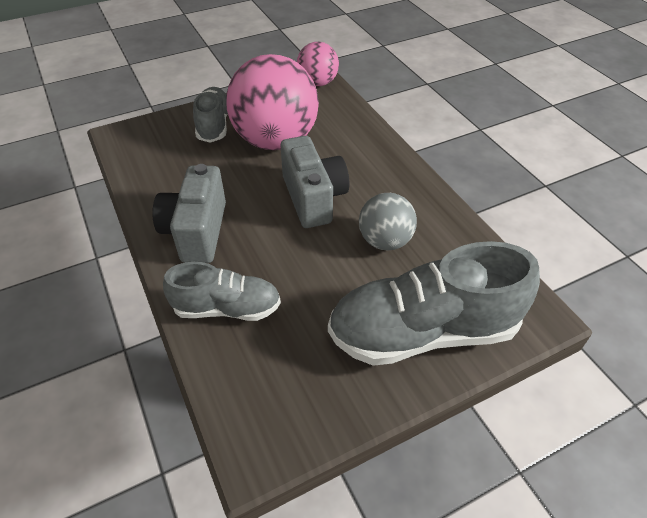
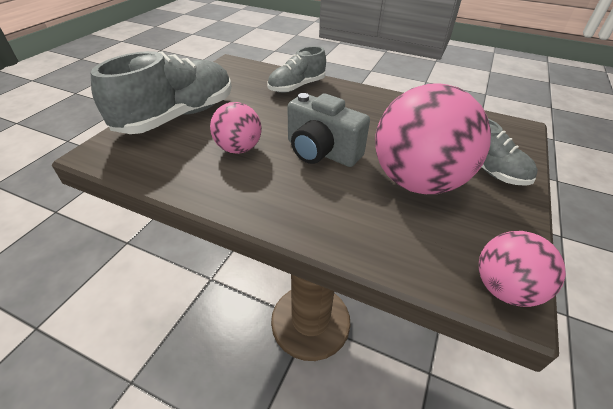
camera: 140 degrees right, 5 degrees down
grey camera [152,164,226,263] -> none
grey ball [359,193,417,250] -> pink ball [210,102,262,154]

